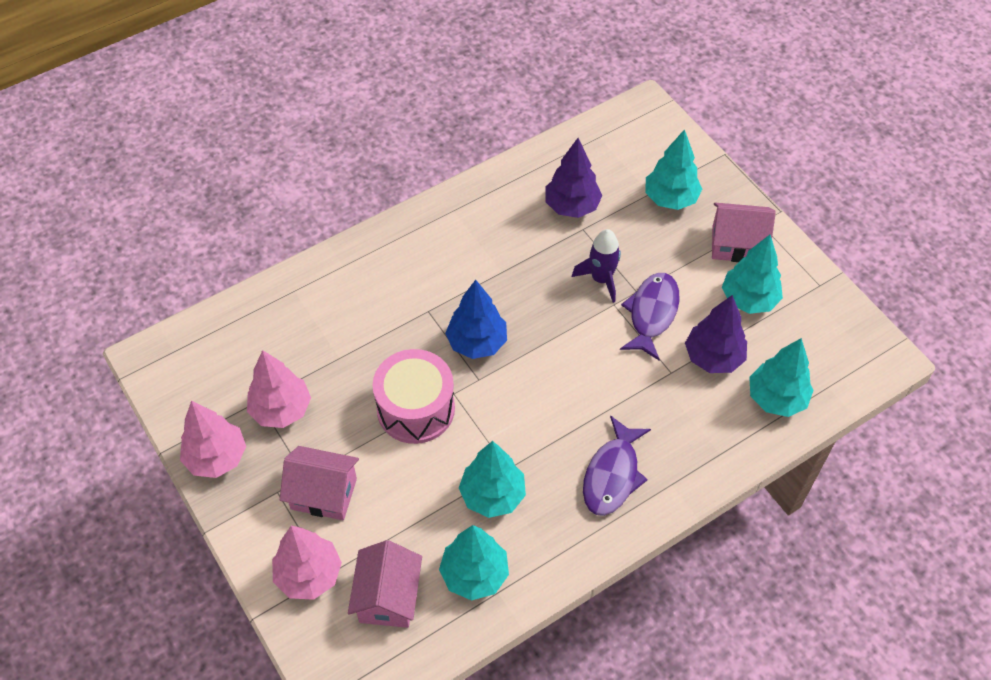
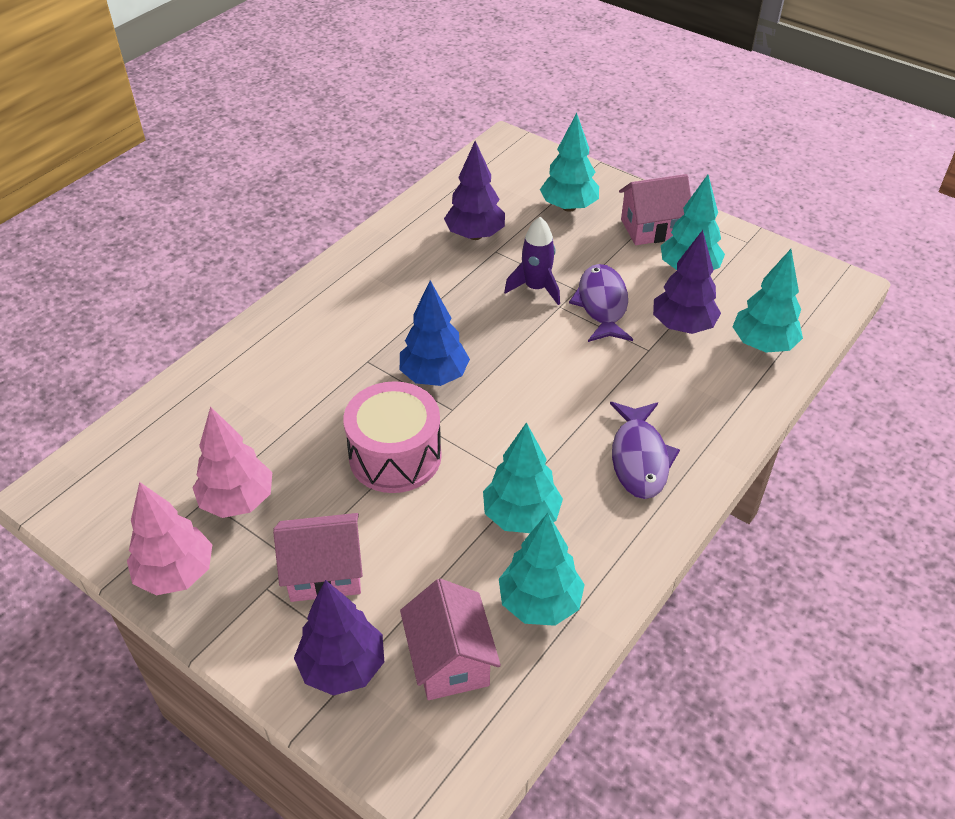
camera: 20 degrees left, 10 degrees down
pink tree [272,526,342,600] -> purple tree [294,580,384,696]

